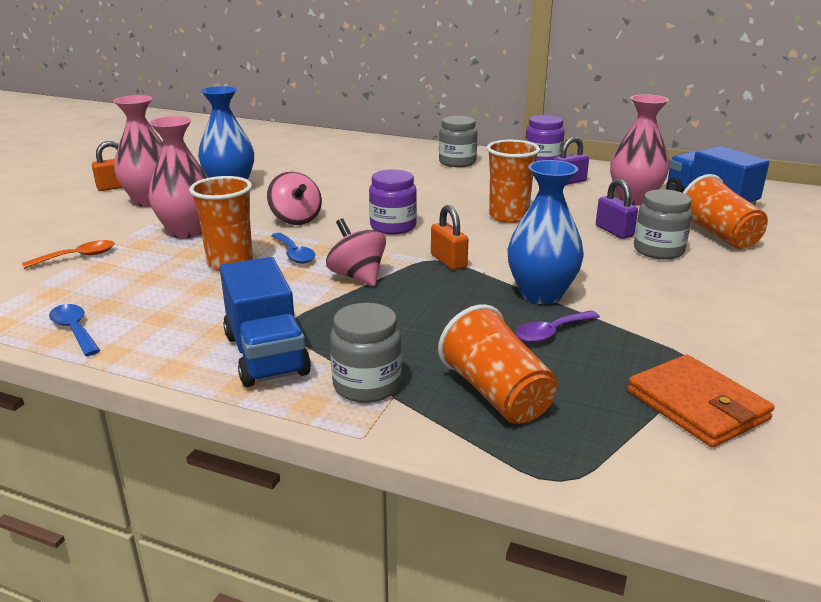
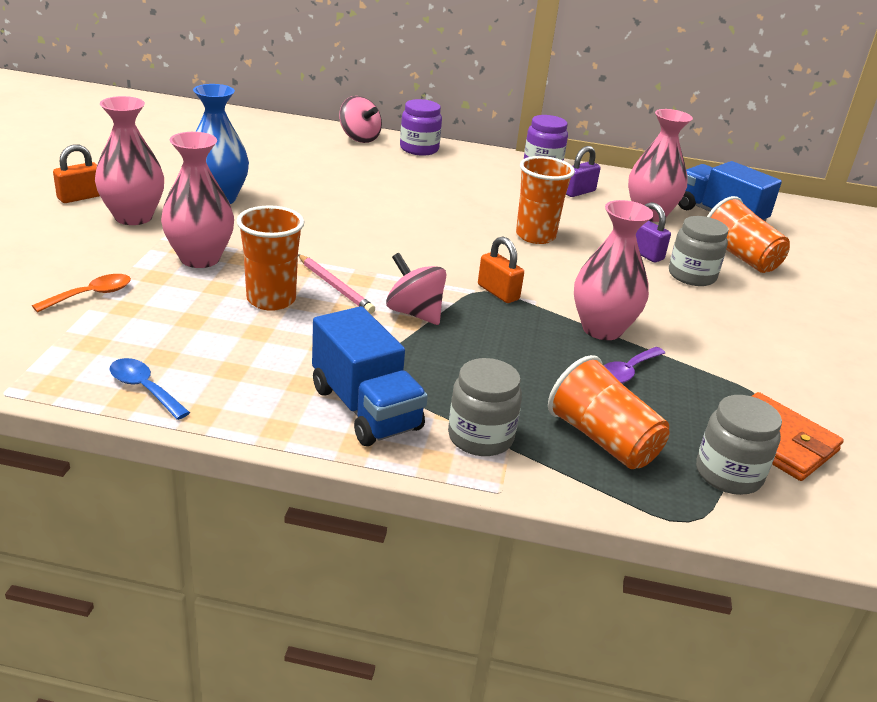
camera: 15 degrees left, 5 degrees up
pink spinning top [267,171,322,225] -> pink spinning top moved to [339,96,382,143]
blue spoon [271,233,315,264] -> pink pencil [298,254,375,314]
purple jar [369,169,417,235] -> purple jar moved to [400,99,442,156]
grey jar [439,116,478,167] -> grey jar moved to [696,395,782,495]
blue vase [507,160,584,304] -> pink vase [574,200,654,340]

